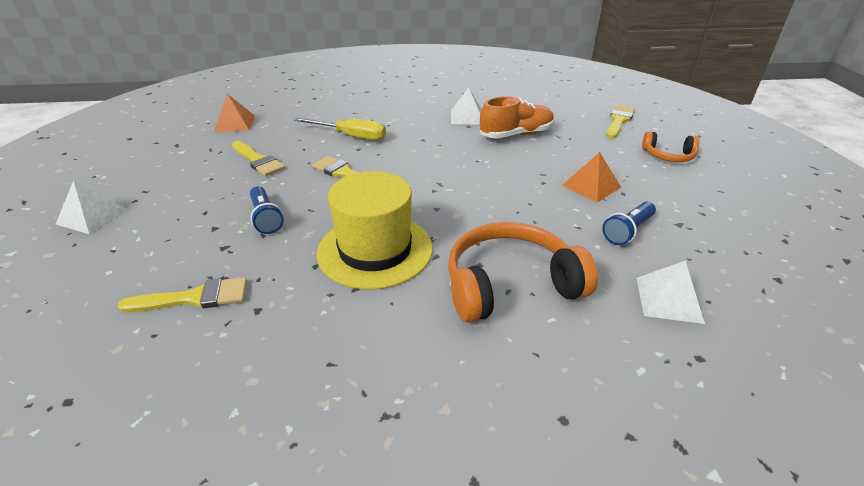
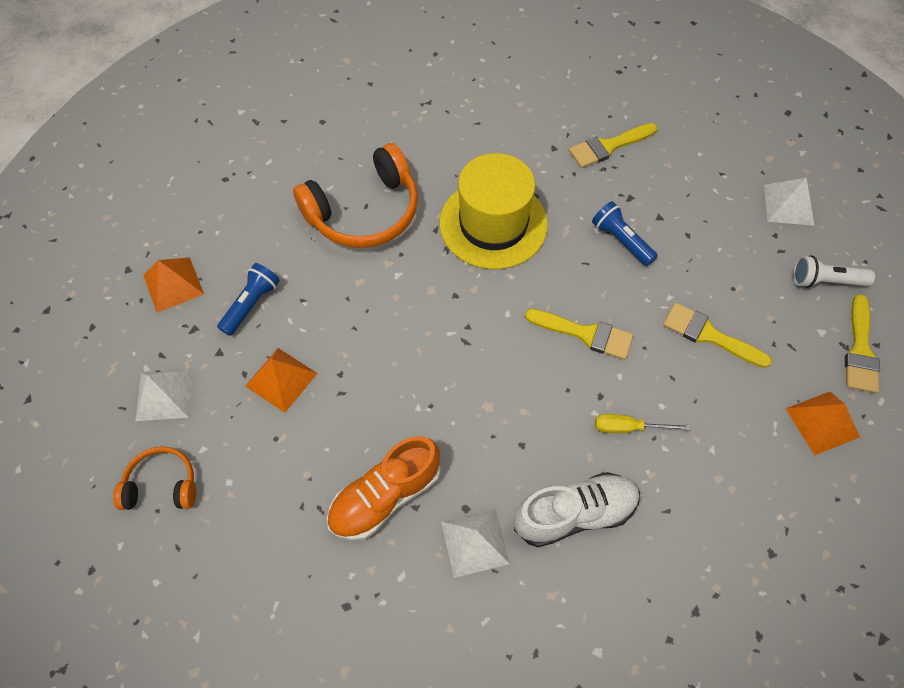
camera: 165 degrees right, 25 degrees up
yellow screwdriver [294,118,386,140] -> yellow screwdriver [595,414,691,433], size x0.63
yellow brush [606,106,635,138] -> yellow brush moved to [845,294,880,393]
white pyramid [636,261,705,324] -> white pyramid moved to [135,370,193,421]
none -> orange pyramid [143,257,204,313]
none -> white shoe [514,472,640,547]
none -> white flashlight [793,255,875,288]

